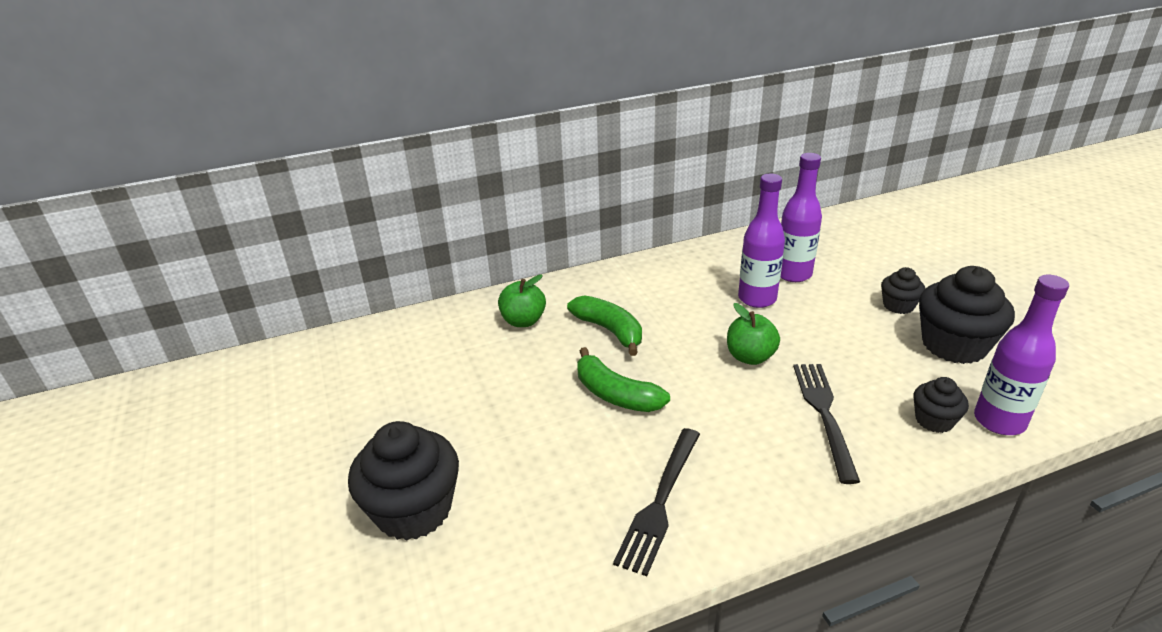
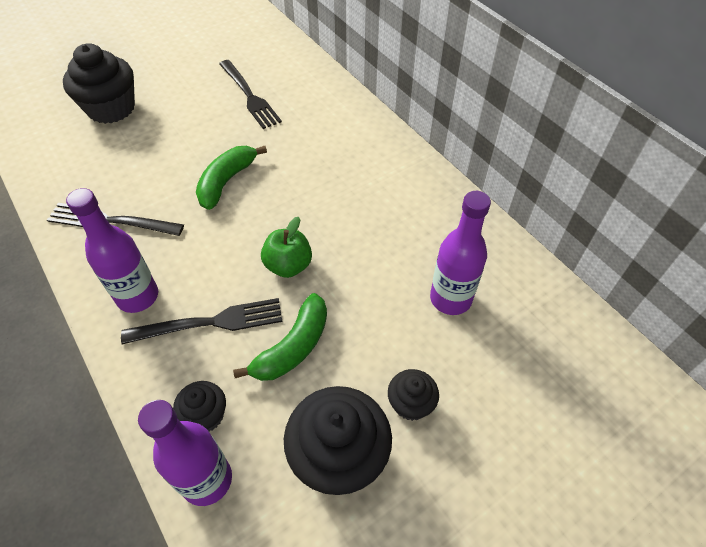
camera: 75 degrees right, 20 degrees up
green apple [498,274,546,327] -> none
green banana [567,295,642,356] -> green banana moved to [233,293,327,381]
purple bottle [738,174,785,308] -> purple bottle moved to [66,188,158,313]
none -> black fork [219,60,282,129]

